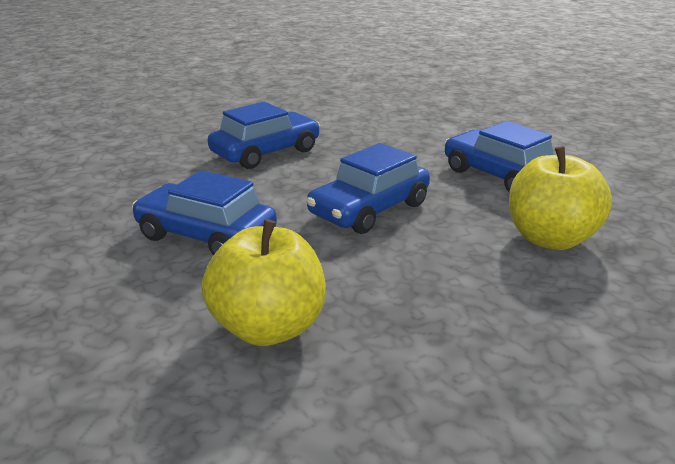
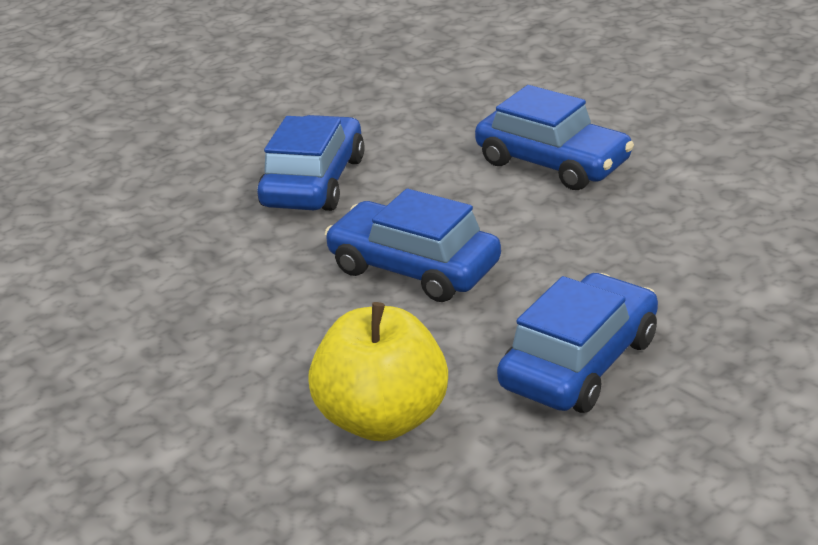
camera: 80 degrees right, 5 degrees up
yellow apple [201,219,326,346] -> none

